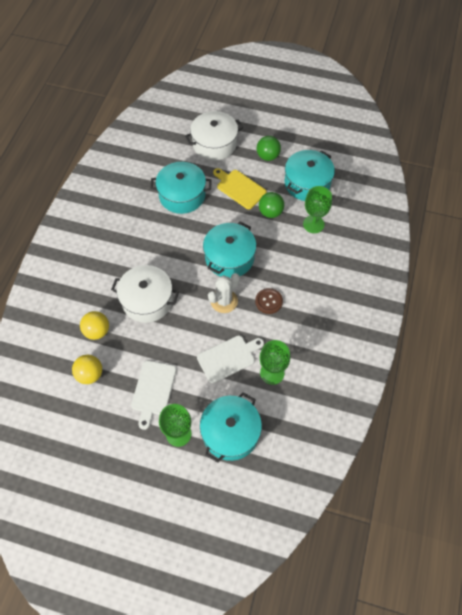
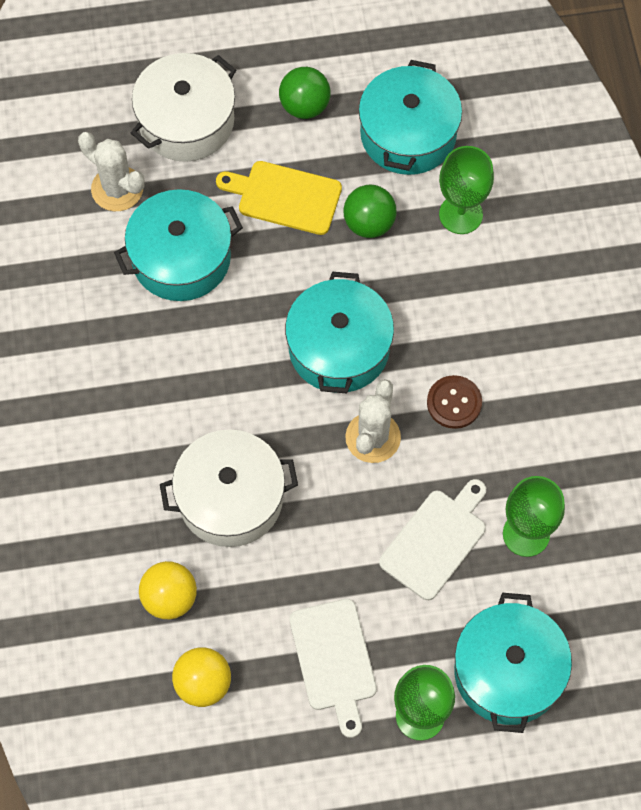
camera: 25 degrees left, 5 degrees up
none -> white cactus [78,132,145,211]

